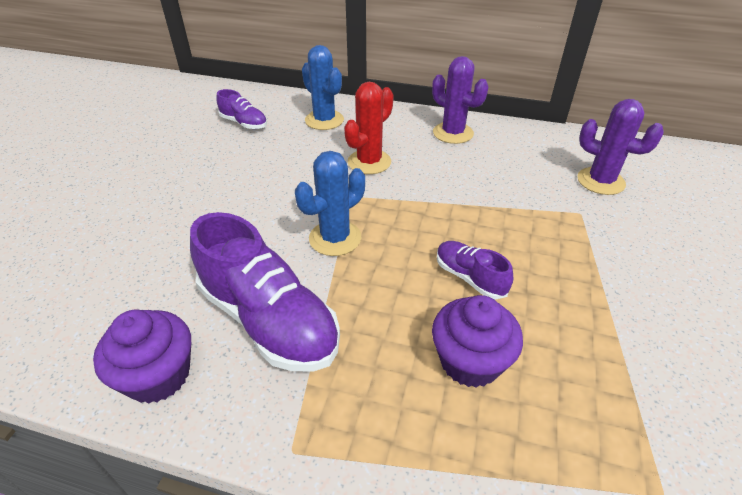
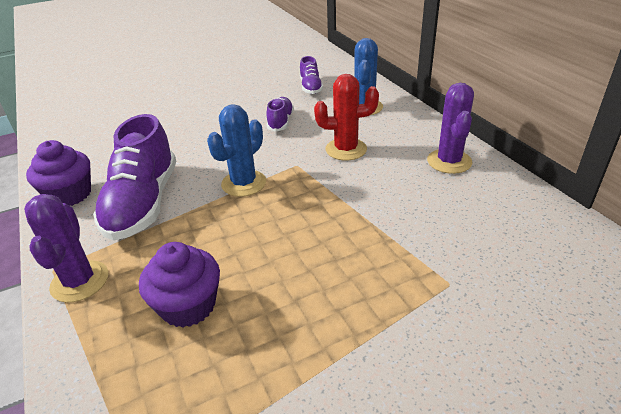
camera: 50 degrees right, 5 degrees down
blue cactus [295,151,365,256] -> blue cactus turned 60 degrees counterclockwise [207,104,266,197]
purple shoe [437,241,513,300] -> purple shoe moved to [266,97,294,132]
purple cactus [577,99,664,195] -> purple cactus moved to [24,194,108,303]

